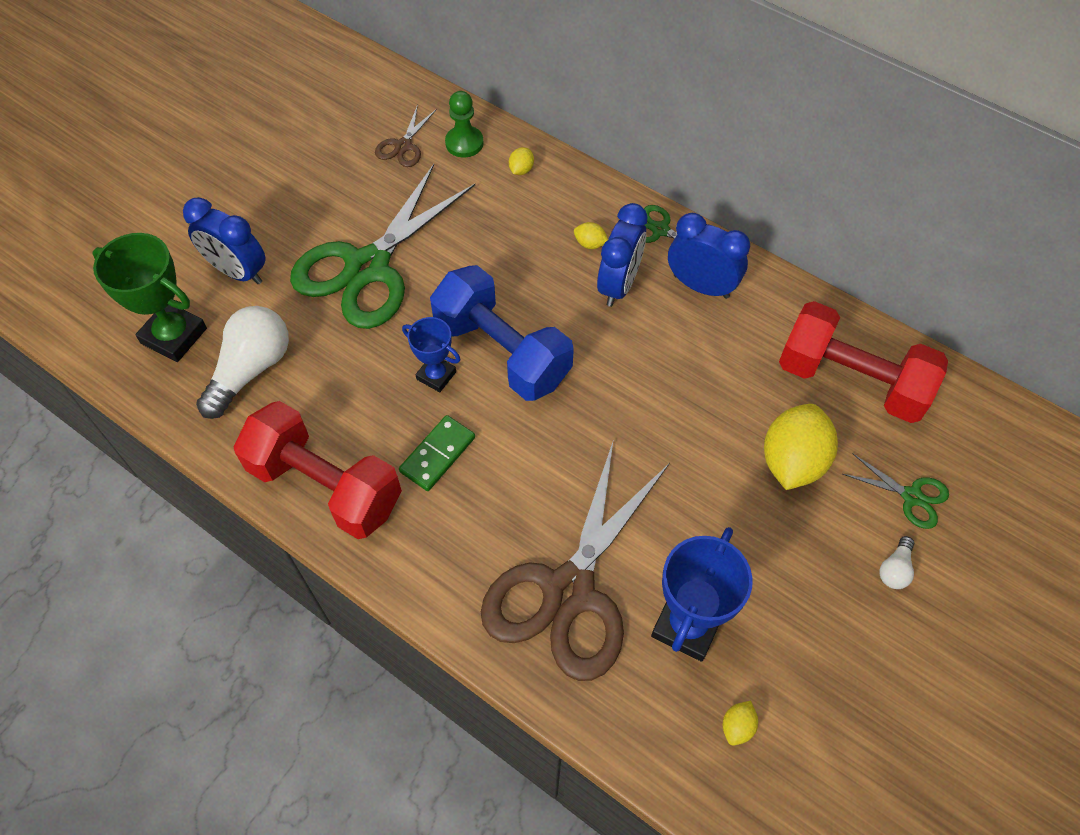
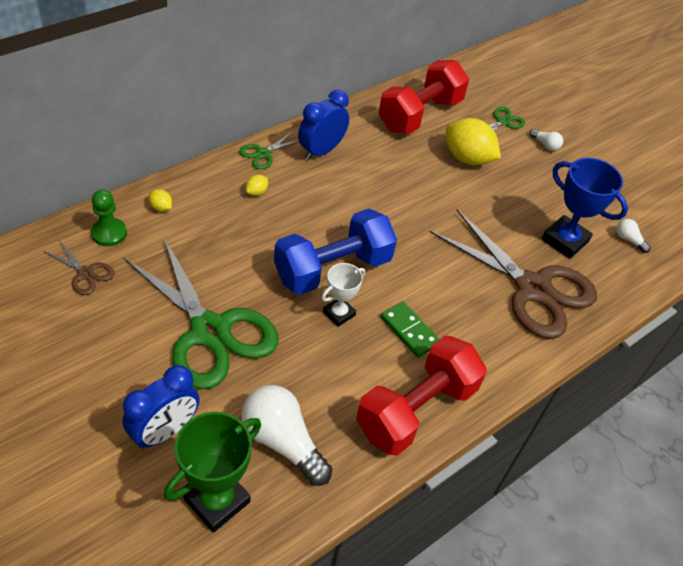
camera: 80 degrees left, 10 degrees down
blue trophy [402,317,460,392] -> white trophy [322,263,365,327]
blue clock [597,203,648,307] -> none
yellow lemon [723,701,758,746] -> white light bulb [616,219,651,253]

